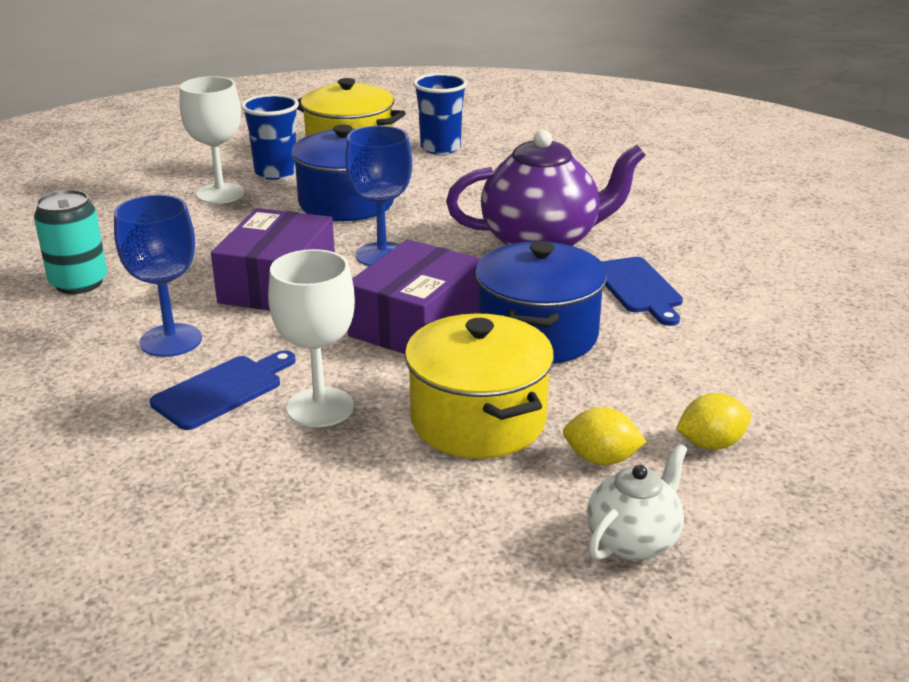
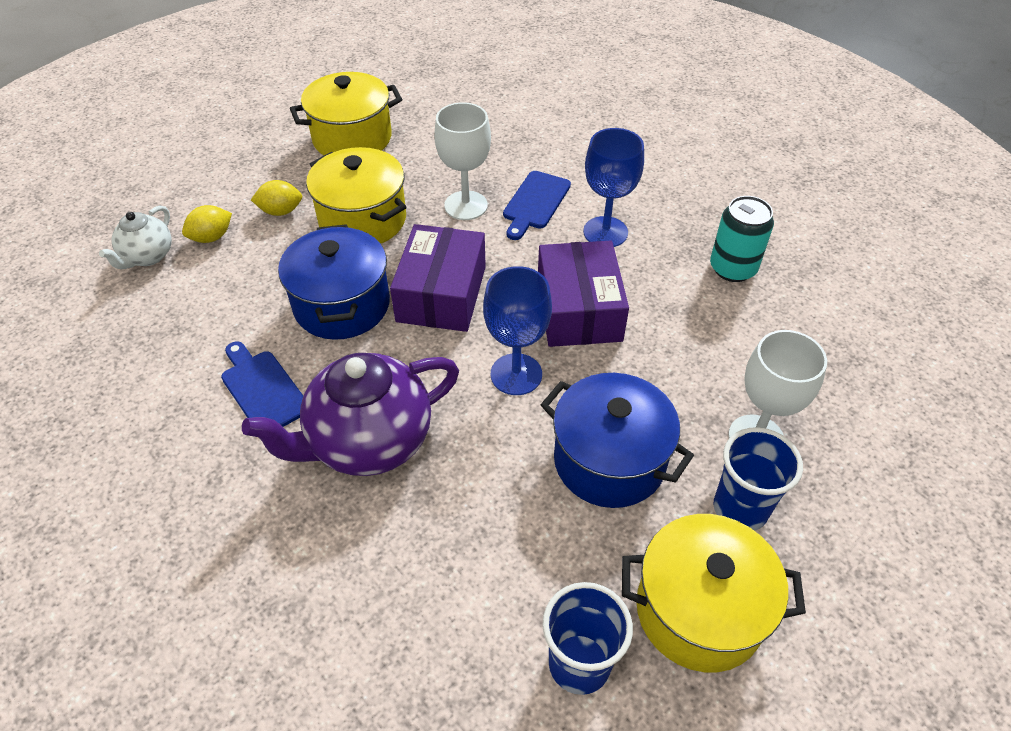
camera: 160 degrees right, 20 degrees up
white teapot [587,443,688,561] -> white teapot moved to [99,205,172,269]
none -> yellow pot [290,72,402,155]

